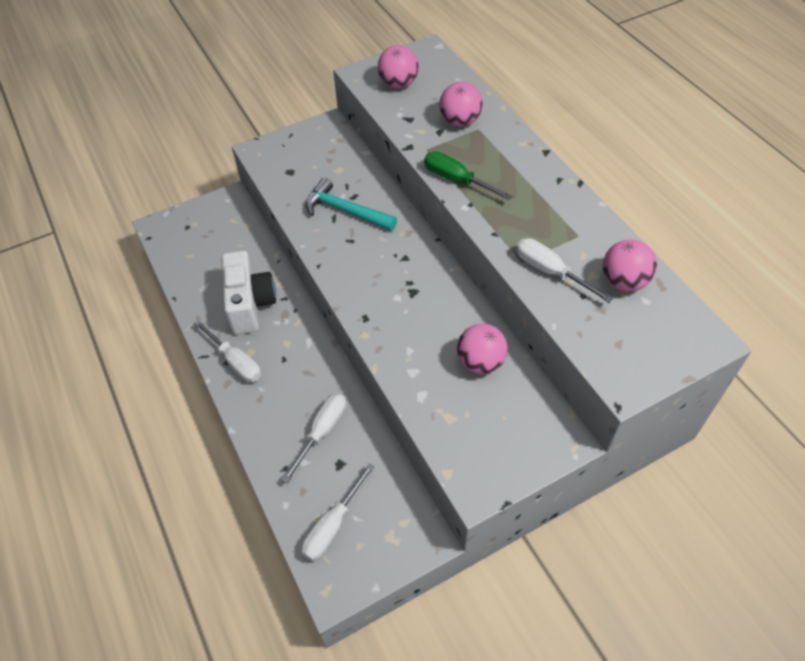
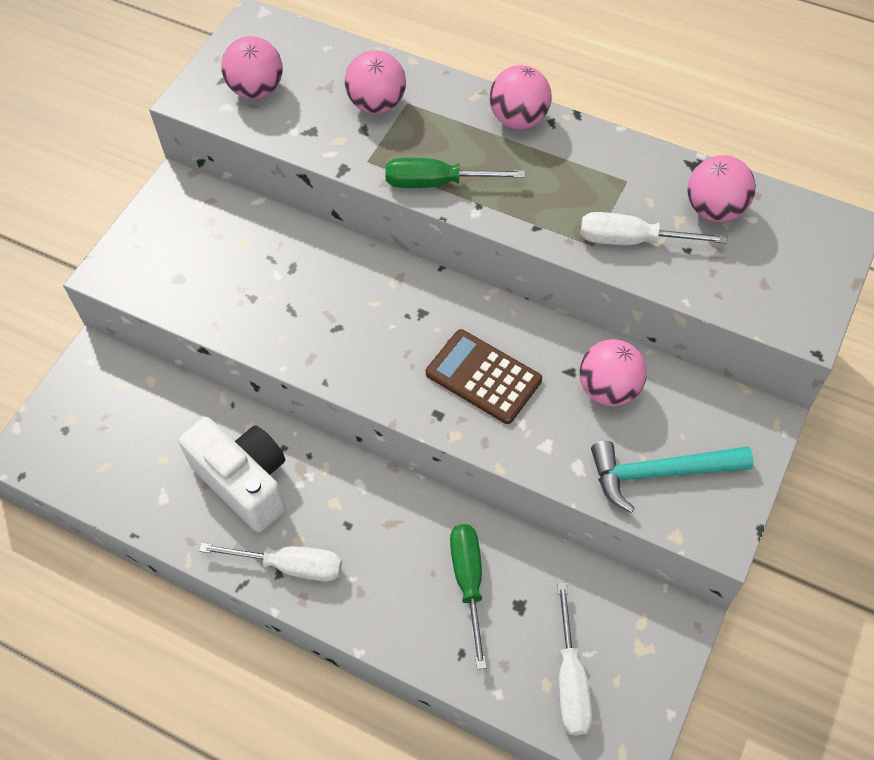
camera: 35 degrees left, 5 degrees up
white screwdriver [282,393,346,484] -> green screwdriver [450,524,487,669]
turquoise hammer [306,178,397,231] -> turquoise hammer moved to [591,441,754,513]
none -> brown calculator [426,329,542,424]
none -> pink ball [489,65,552,129]

